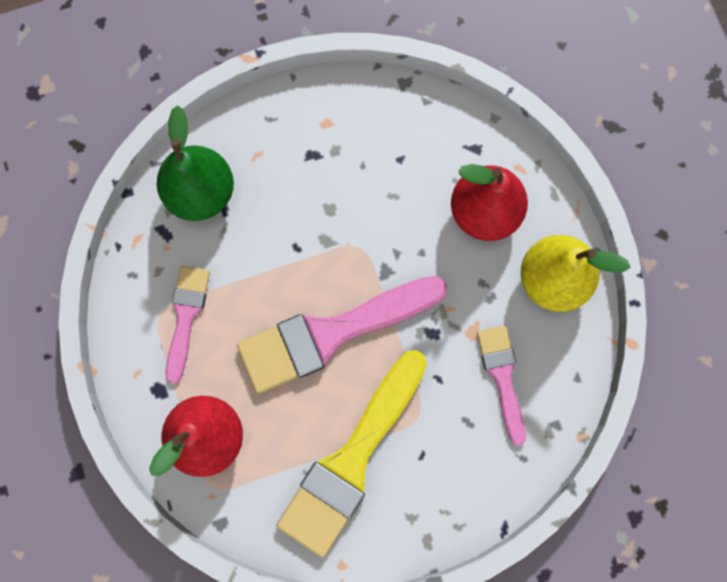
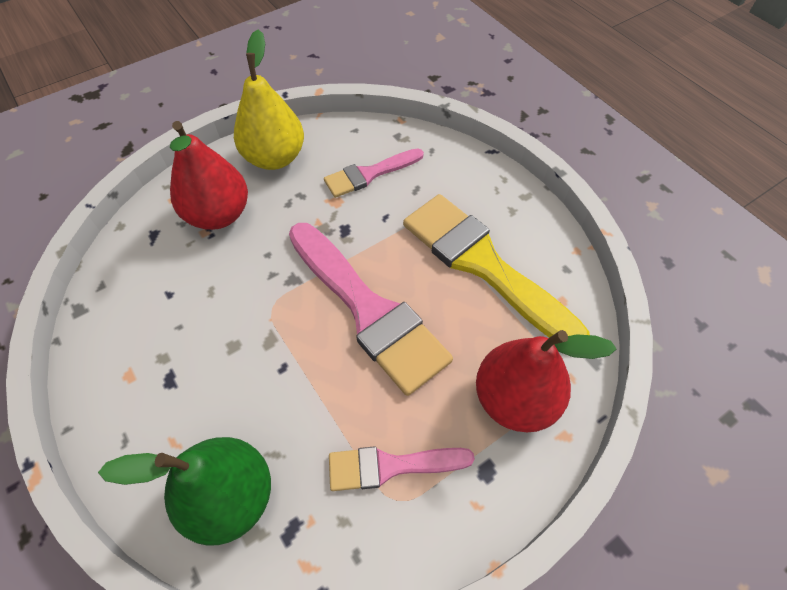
camera: 105 degrees left, 20 degrees down
yellow brush [276,350,427,558] -> yellow brush turned 150 degrees counterclockwise [403,194,590,338]

